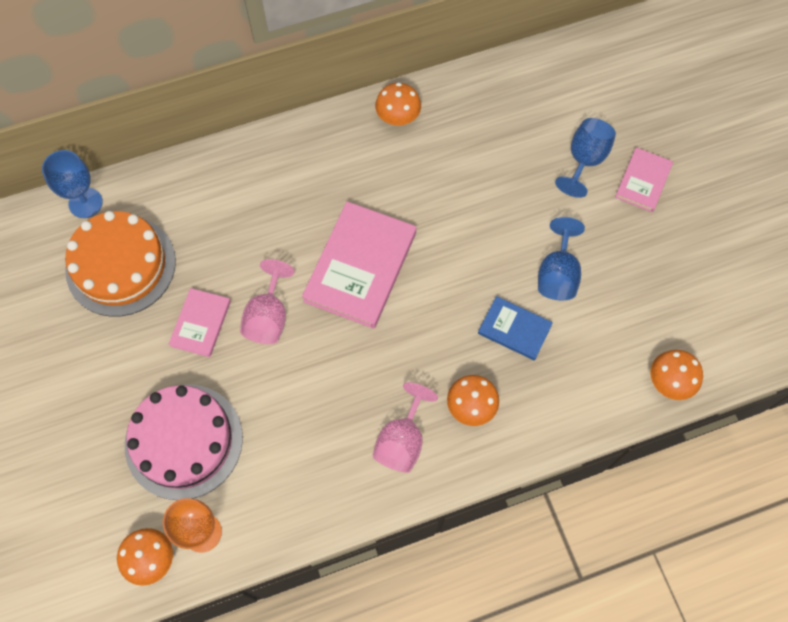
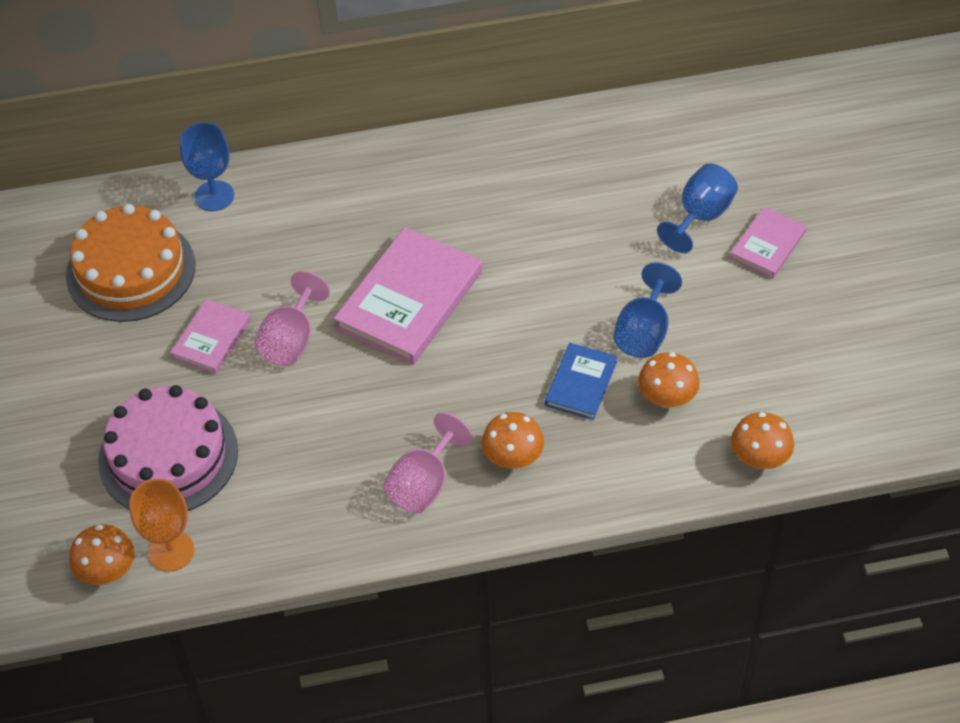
camera: 10 degrees right, 15 degrees down
blue goblet [42,150,103,218] -> blue goblet moved to [180,122,234,211]
orange mushroom [375,83,421,126] -> orange mushroom moved to [638,352,700,408]
blue book [478,296,553,360] -> blue book turned 75 degrees clockwise [545,343,617,420]

